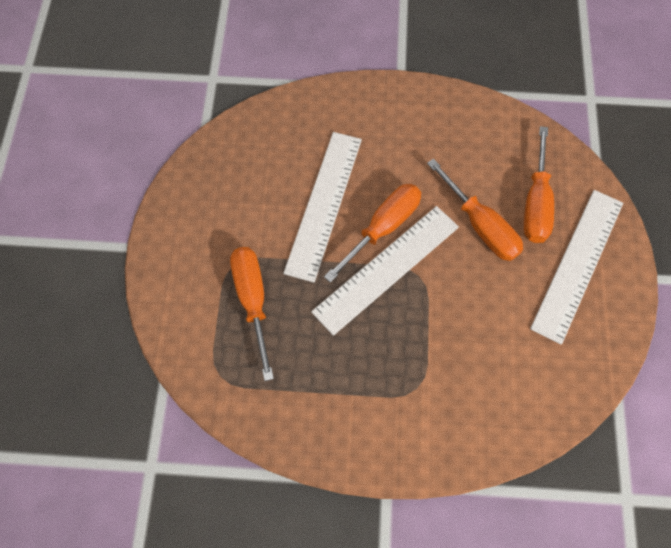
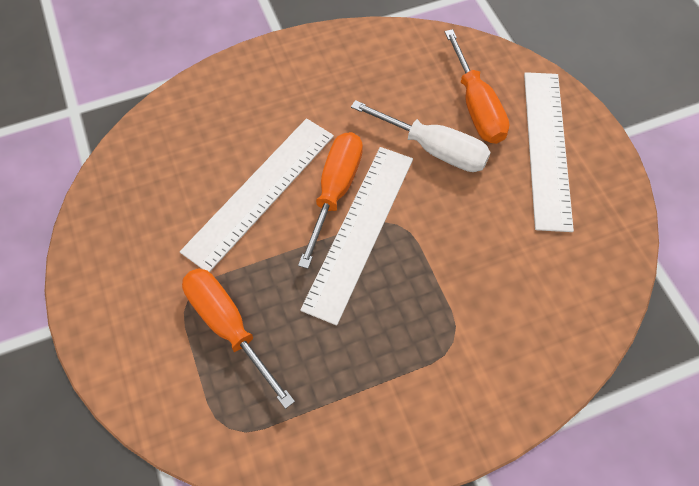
camera: 25 degrees left, 5 degrees down
white ruler [283,132,362,283] -> white ruler turned 45 degrees clockwise [180,118,334,272]
orange screwdriver [427,159,523,261] -> white screwdriver [351,100,491,172]

